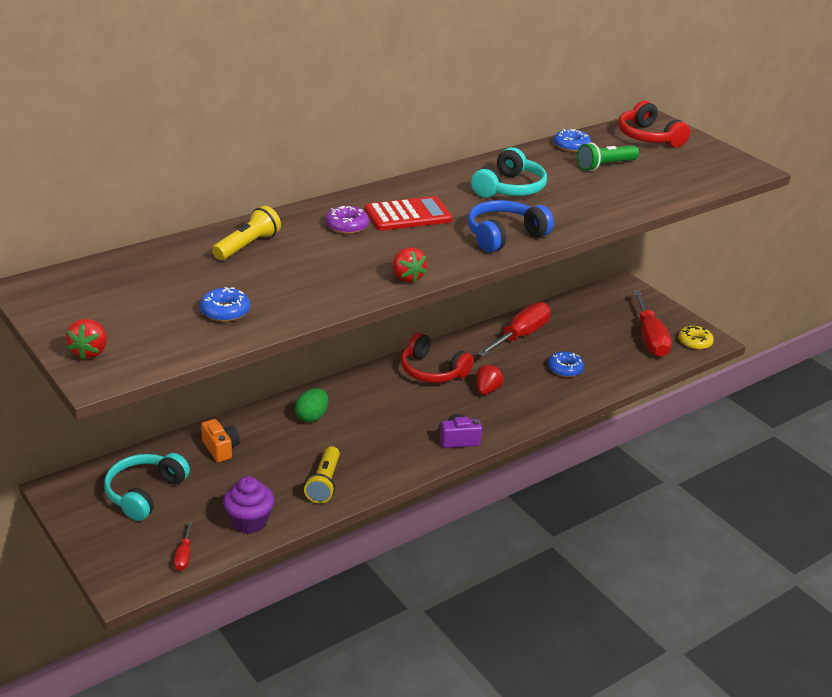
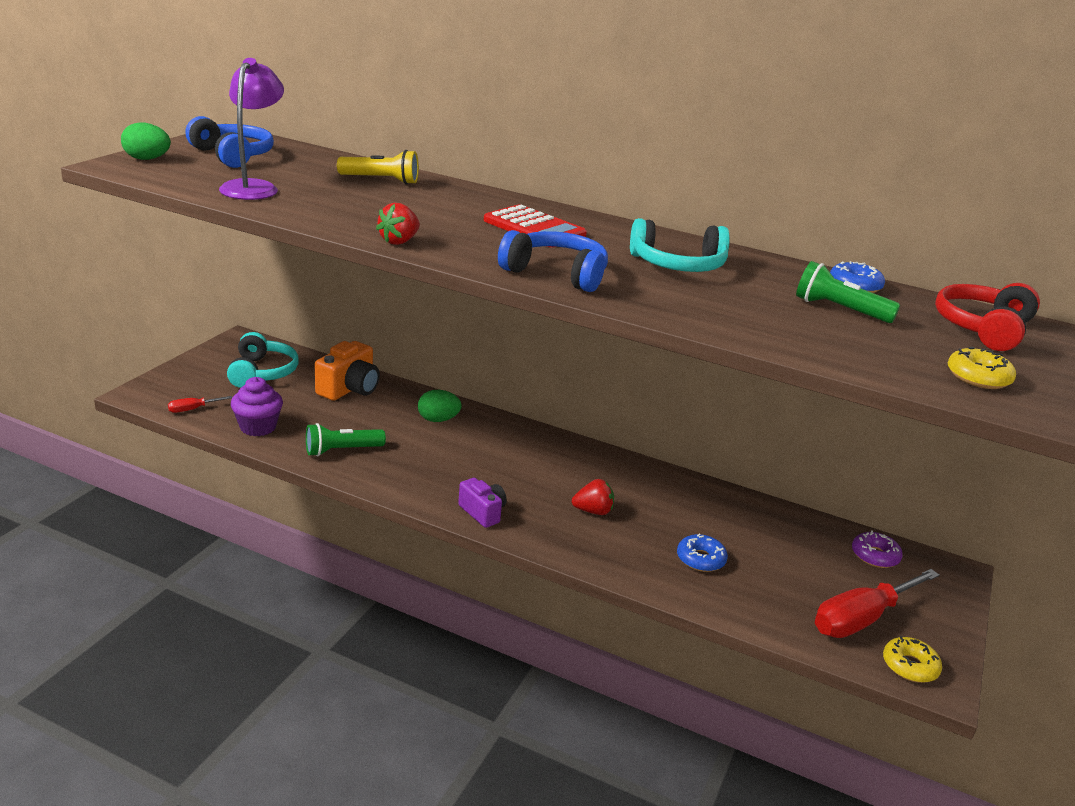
camera: 60 degrees right, 5 degrees down
red strawberry [66,319,107,359] -> green egg [121,123,171,160]
turquoise headphones [104,453,190,521] -> turquoise headphones turned 90 degrees clockwise [227,332,299,388]
blue donut [200,287,250,322] -> purple lamp [219,58,284,200]
orange camera [201,419,240,462] -> orange camera [315,341,380,401], size x1.56
yellow flashlight [304,446,340,504] -> green flashlight [306,423,386,456]
purple donut [326,206,369,234] -> purple donut moved to [852,530,903,568]
red headphones [401,332,474,383] -> none
red screwdriver [477,302,551,357] -> none
none -> blue headphones [185,116,274,168]
none -> yellow donut [948,347,1016,389]

